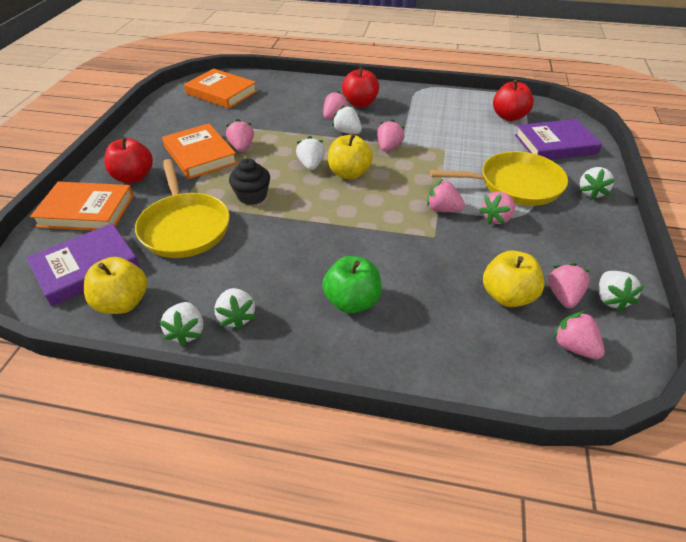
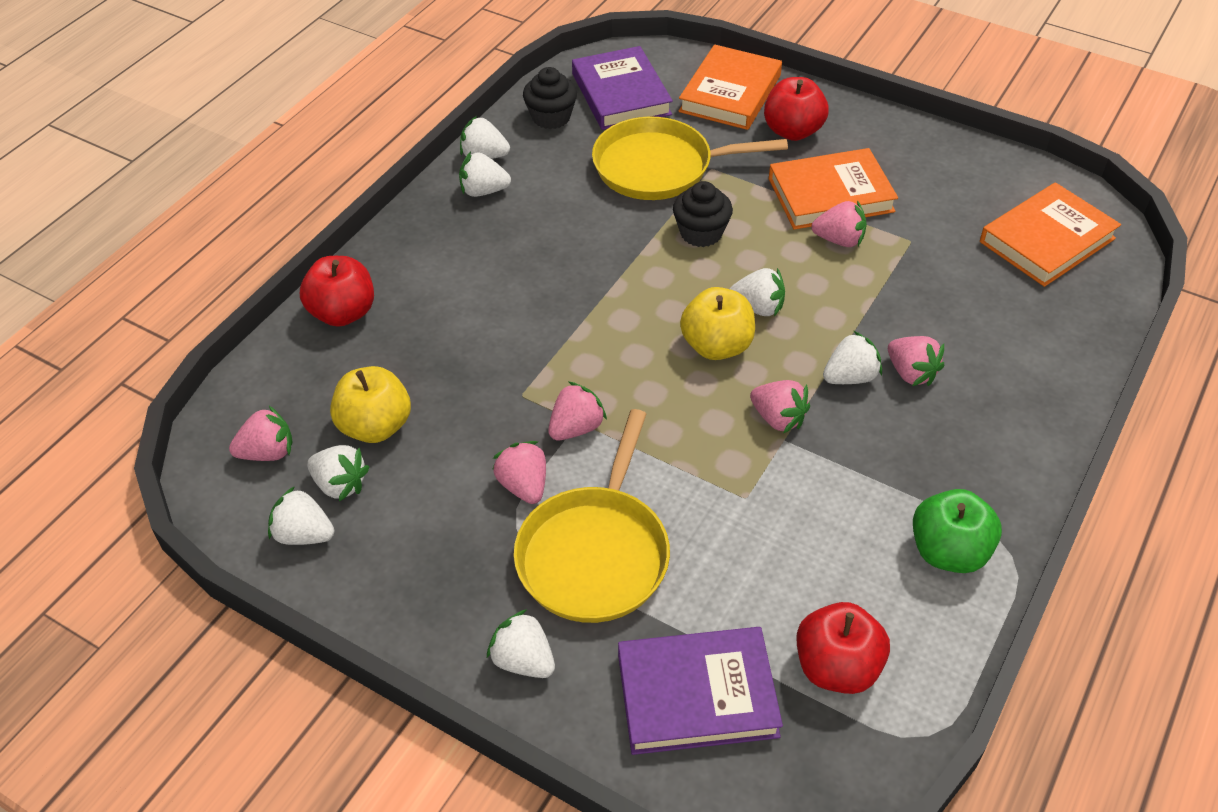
camera: 110 degrees right, 5 degrees up
yellow apple [84,257,147,314] -> black cupcake [523,67,577,129]
green apple [322,256,382,313] -> green apple moved to [913,489,1002,573]
red apple [342,67,379,107] -> red apple moved to [300,256,374,327]
purple book [515,119,602,160] -> purple book turned 75 degrees clockwise [618,627,783,755]
pink strawberry [548,263,590,308] -> white strawberry [307,445,369,501]

